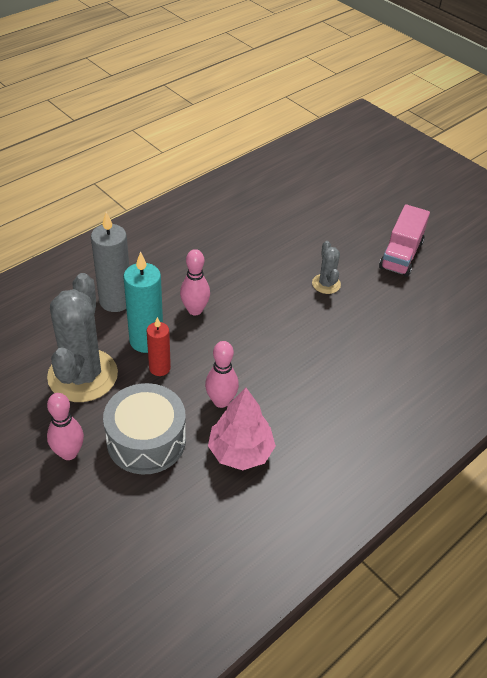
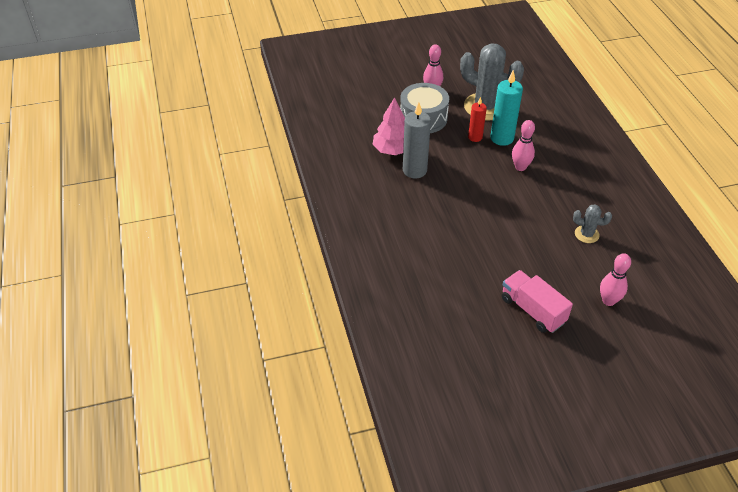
camera: 120 degrees right, 0 degrees up
grey candle [91,212,129,312] -> grey candle moved to [403,102,431,178]
pink bowling pin [205,341,239,408] -> pink bowling pin moved to [600,253,631,306]
grey cactus [312,241,341,294] -> grey cactus moved to [573,204,612,243]

